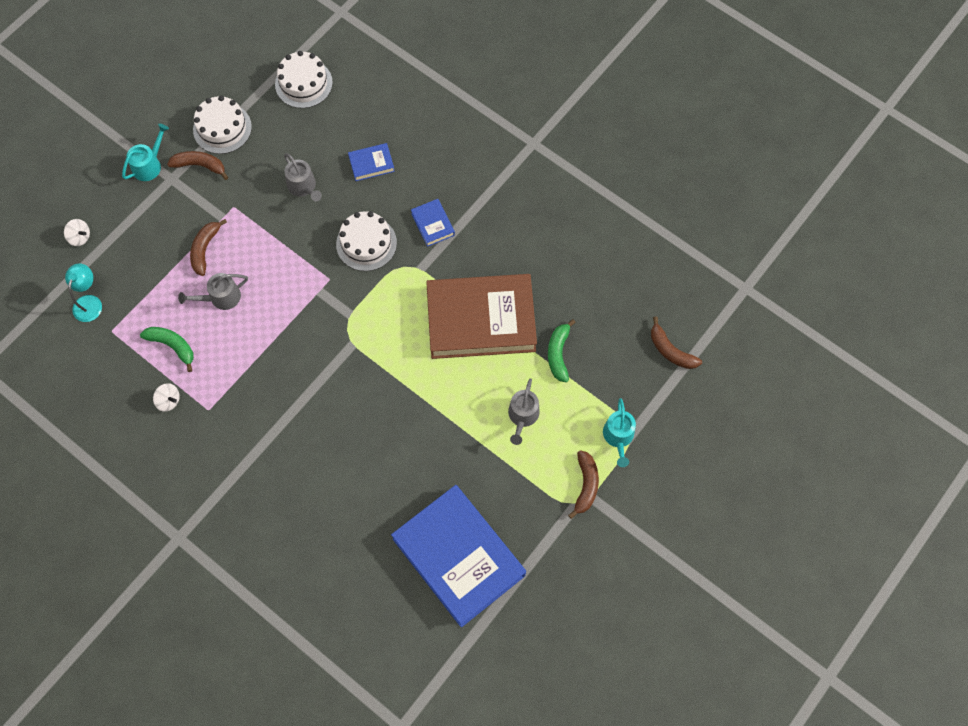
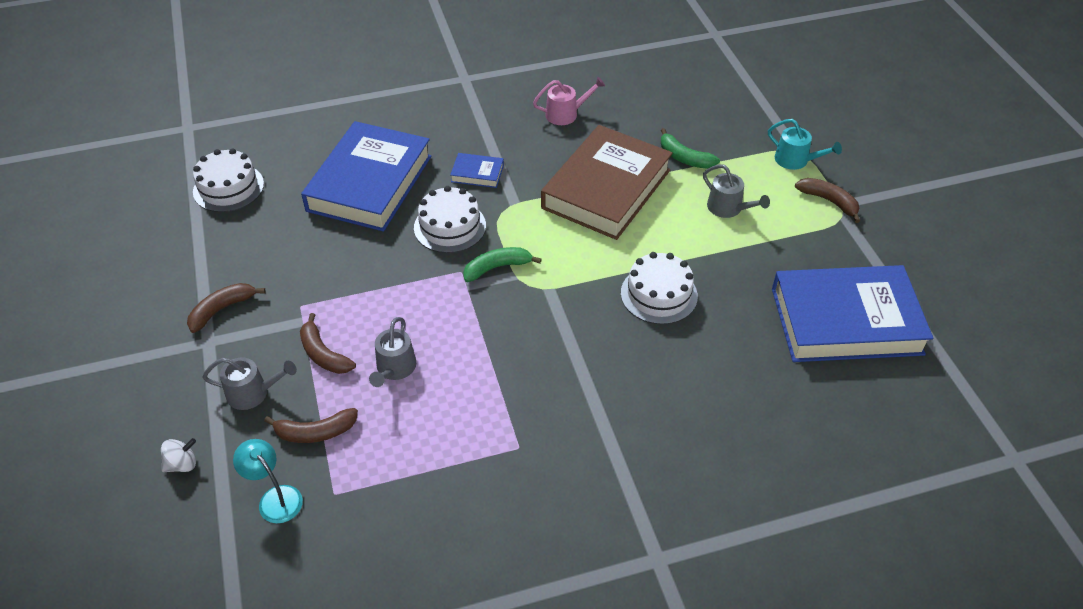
camera: 55 degrees left, 20 degrees down
turquoise watering can [122,124,169,181] -> none
green banana [140,327,194,372] -> green banana moved to [463,247,542,282]
white spinning top [153,383,180,412] -> none
white cake [193,96,252,154] -> white cake moved to [621,252,698,324]
grey watering can [284,153,322,201] -> grey watering can moved to [202,357,297,410]
blue book [348,143,395,181] -> blue book [301,121,431,232], size x2.45
brown banana [651,317,702,369] -> brown banana moved to [264,408,358,443]
none -> pink watering can [533,77,605,125]

